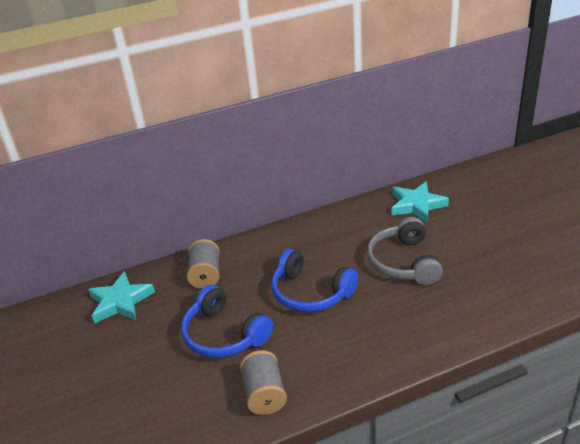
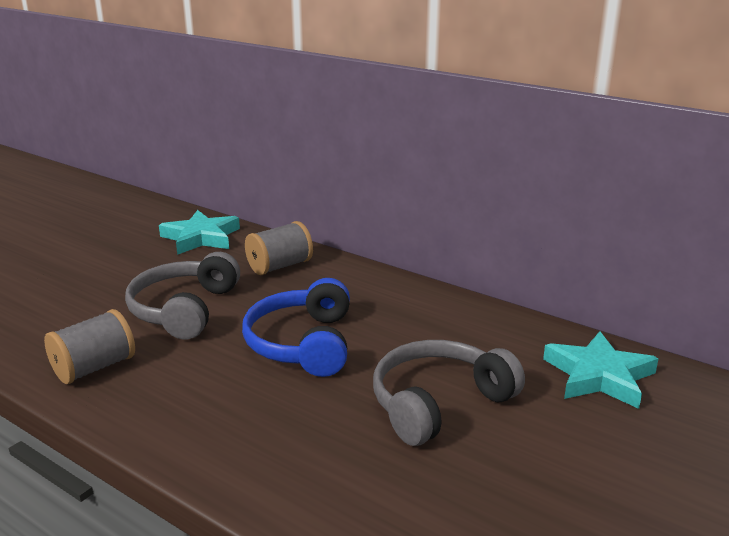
camera: 55 degrees right, 10 degrees down
blue headphones [181,285,273,358] -> grey headphones [125,252,240,340]

